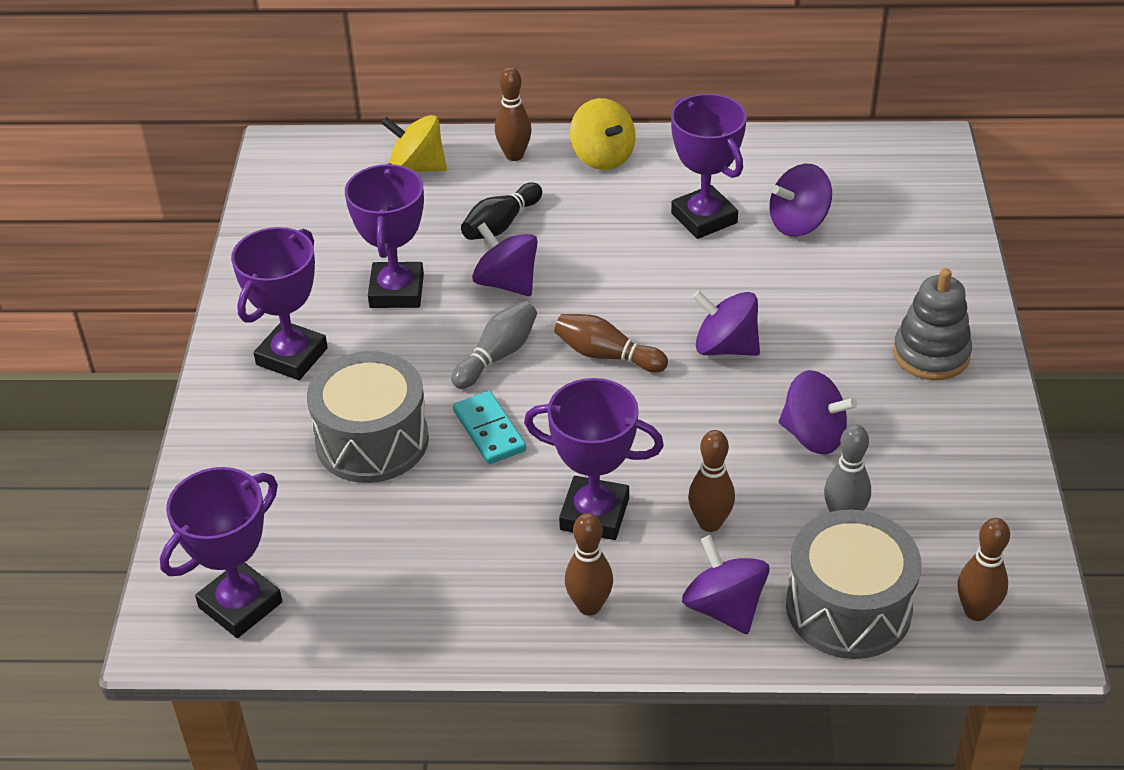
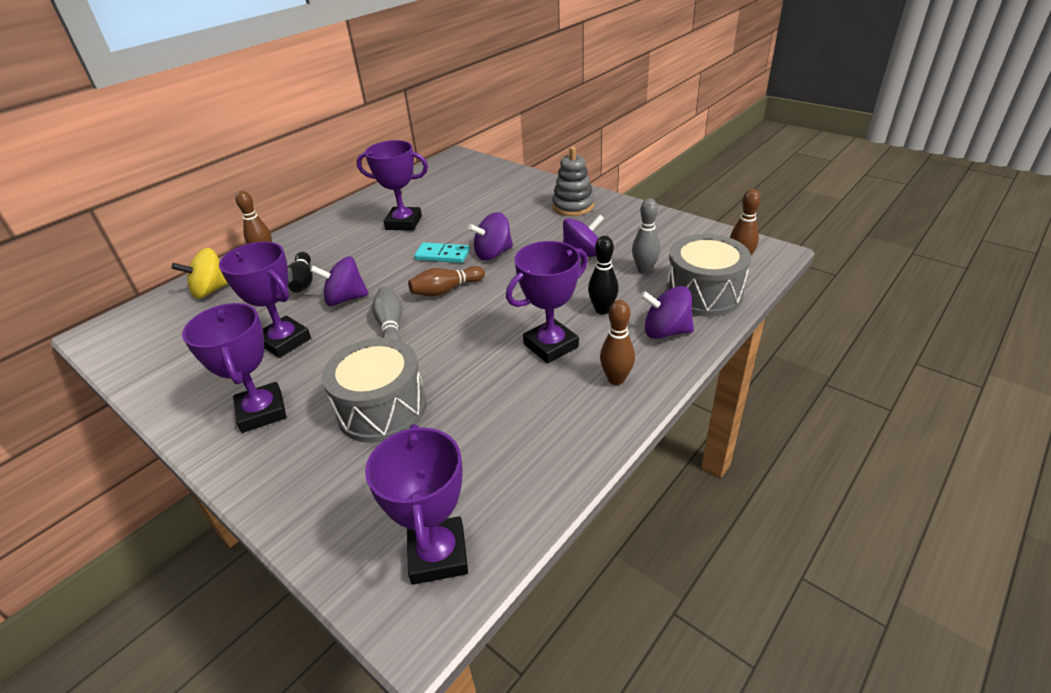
camera: 50 degrees left, 5 degrees down
turquoise domino [453,391,526,464] -> turquoise domino moved to [414,242,470,263]
yellow spinning top [570,98,636,170] -> none
brown bowling pin [688,430,735,532] -> black bowling pin [588,236,619,314]
purple spinning top [769,164,832,237] -> none

